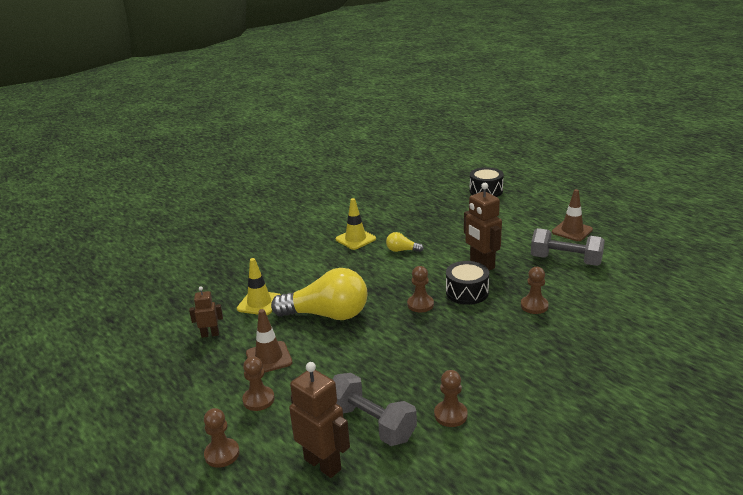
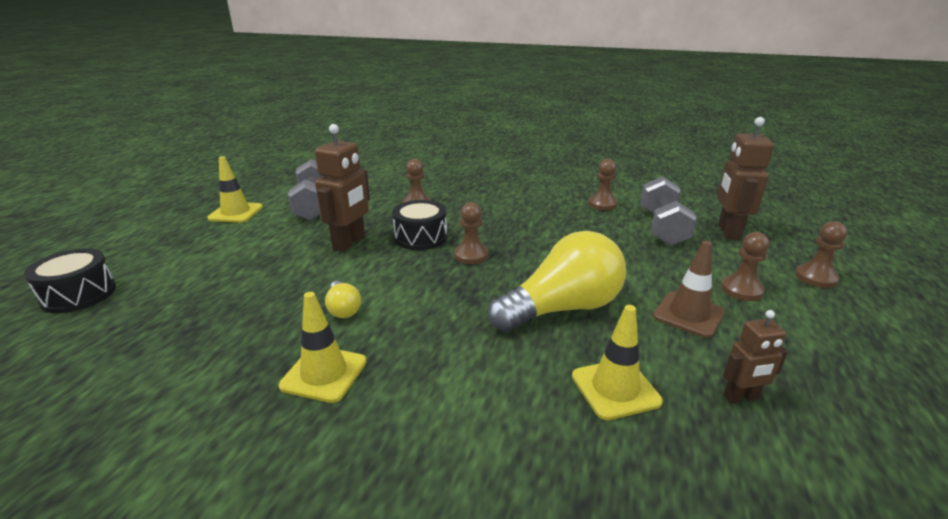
camera: 125 degrees left, 0 degrees up
brown robot [189,286,223,338] -> brown robot turned 60 degrees counterclockwise [723,310,788,404]
yellow light bulb [271,268,368,320] -> yellow light bulb turned 90 degrees clockwise [488,231,626,332]
brown traffic cone [552,189,593,241] -> yellow traffic cone [207,156,263,223]

